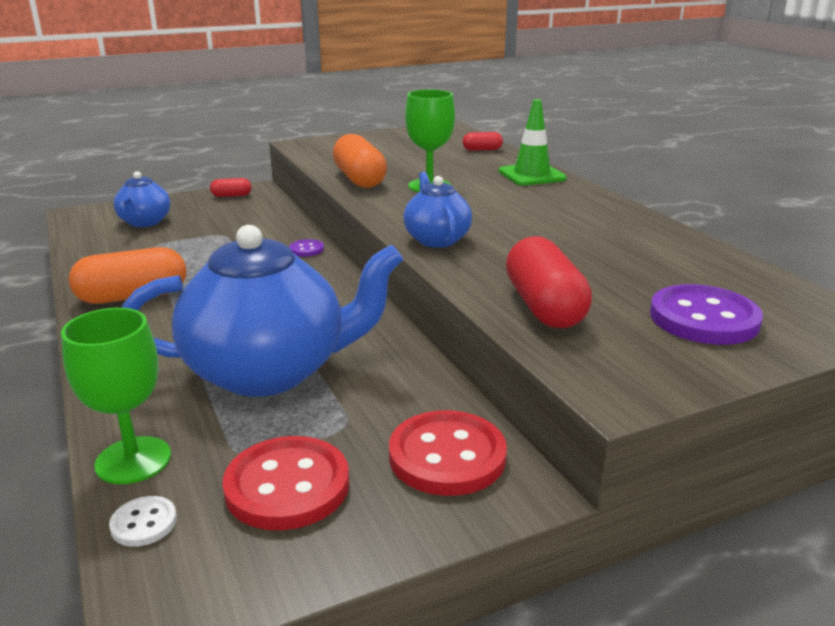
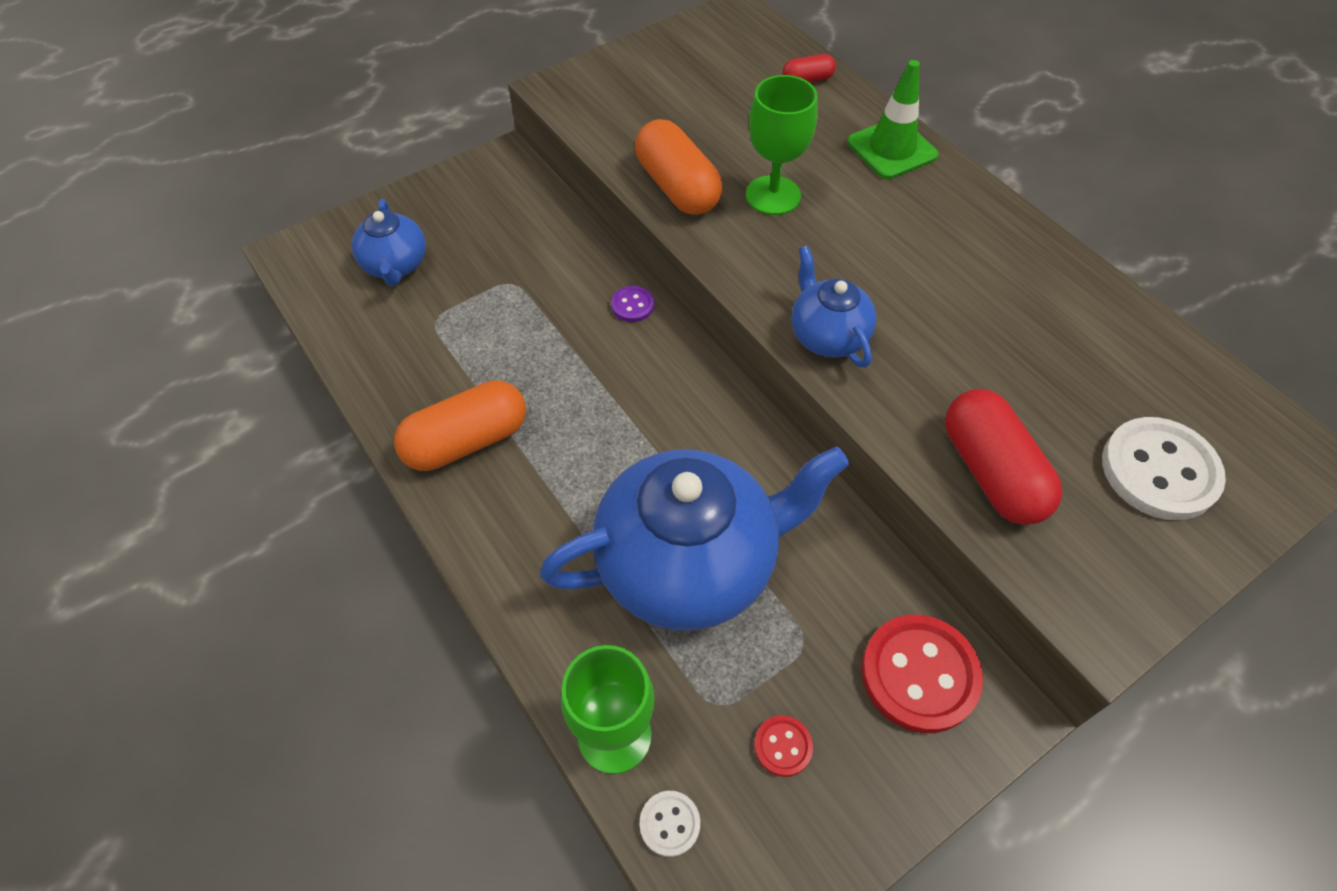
camera: 10 degrees left, 30 degrees up
red capsule [210,178,252,197] -> none
red button [223,436,349,530] -> red button [754,715,813,777], size x0.48
purple button [650,284,763,345] -> white button [1102,417,1226,520]

